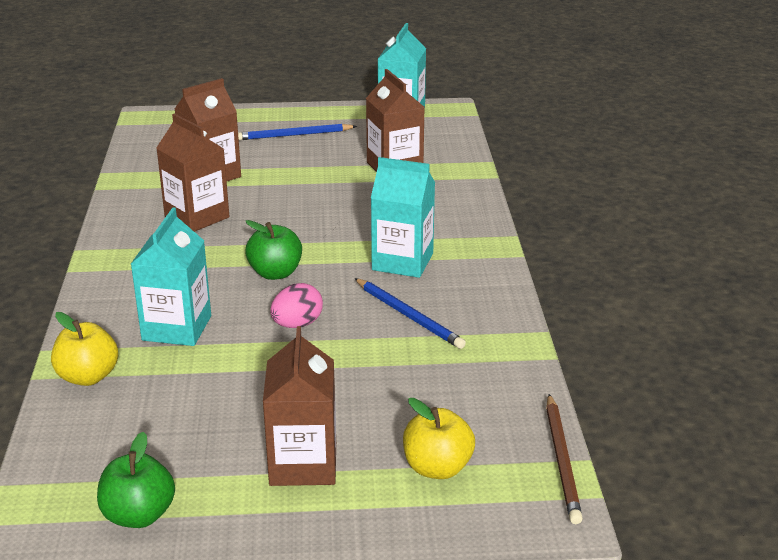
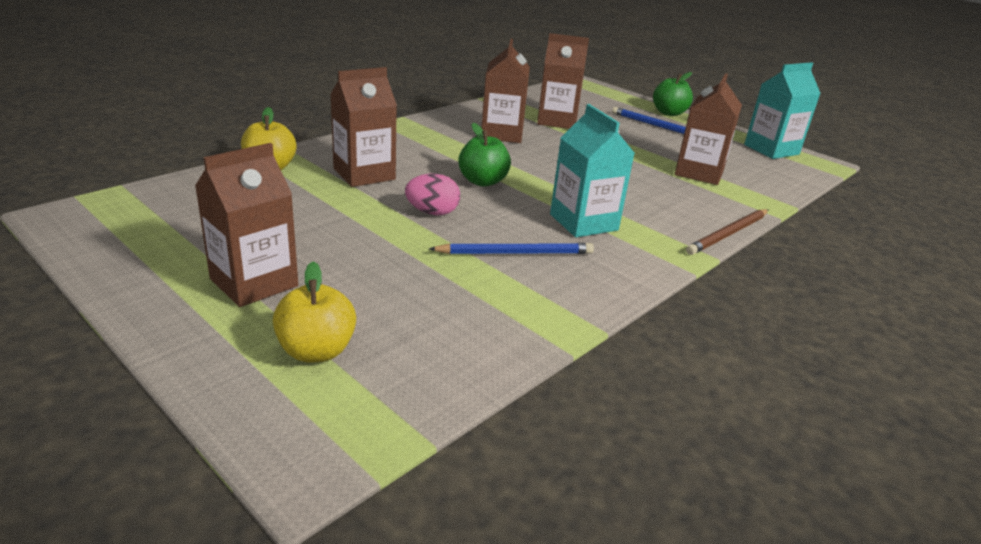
camera: 45 degrees right, 0 degrees up
green apple [97,432,175,528] -> green apple moved to [653,72,693,116]
turquoise carton [131,208,211,346] -> brown carton [330,67,397,187]
blue pencil [354,278,466,349] -> blue pencil turned 105 degrees counterclockwise [429,243,594,254]
brown pencil [546,394,583,524] -> brown pencil moved to [686,209,768,255]

